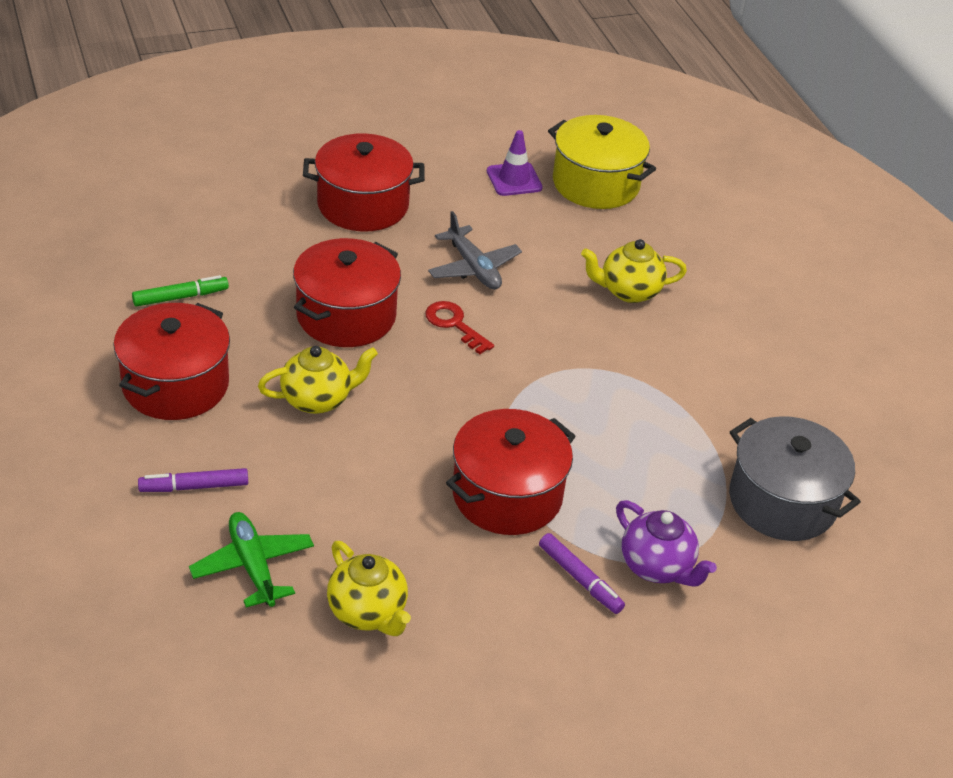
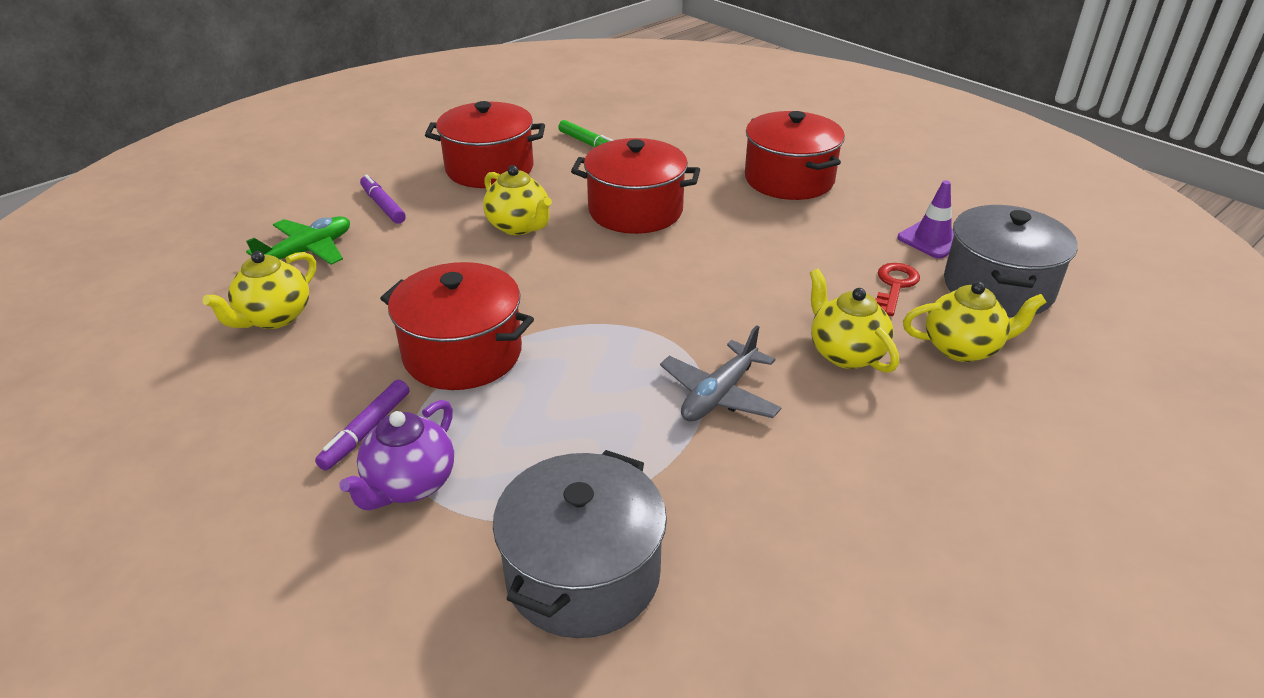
camera: 70 degrees right, 5 degrees down
red key [425,301,494,354] -> red key moved to [875,263,920,316]
grey plane [428,211,522,290] -> grey plane moved to [660,325,782,422]
yellow pot [548,115,656,209] -> grey pot [944,205,1078,317]
none -> yellow teapot [903,281,1046,362]

